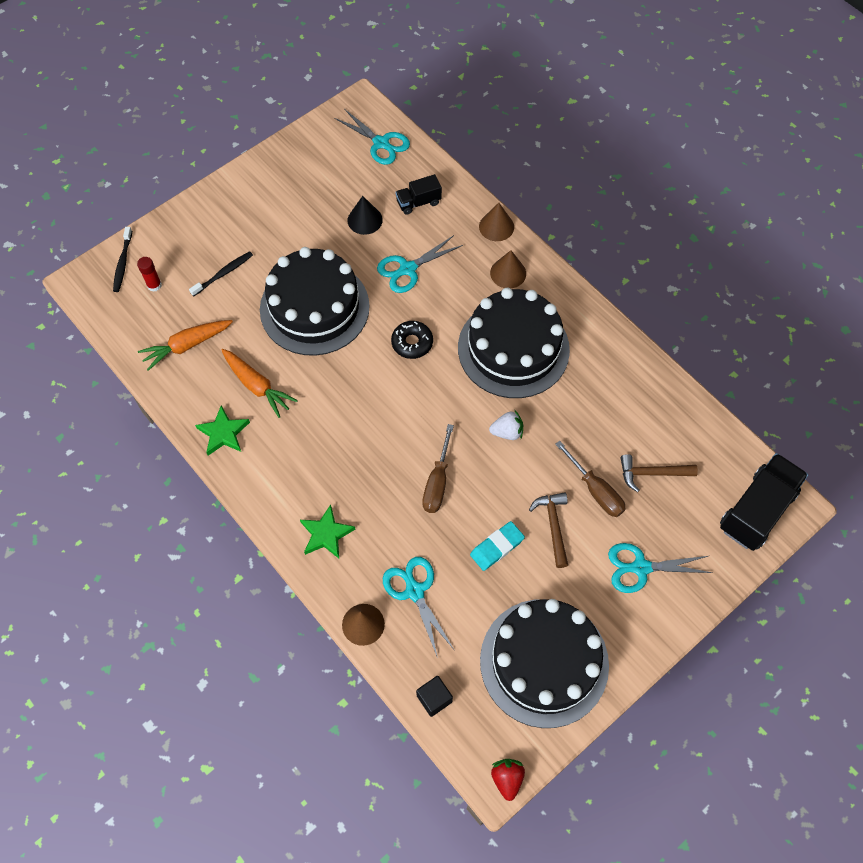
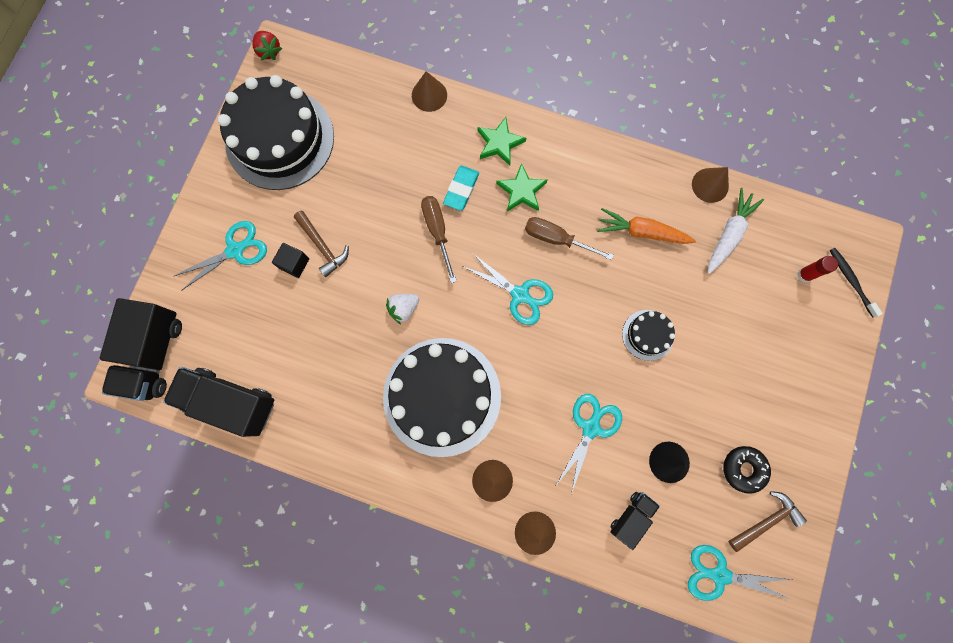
camera: 150 degrees right, 15 degrees up
orange carrot [138,320,233,371] -> white carrot [708,188,764,274]
black toothbrush [189,251,253,296] -> none
green star [195,405,250,455] -> green star moved to [496,163,547,211]
black cake [260,247,370,356] -> black cake [622,310,675,361], size x0.45
turquoise scissors [383,557,455,658] -> turquoise scissors moved to [463,252,553,325]
black donut [391,321,433,359] -> black donut moved to [723,446,771,494]
black cube [416,676,453,717] -> black cube moved to [272,243,309,278]
turquoise eraser [470,521,525,571] -> turquoise eraser moved to [443,166,479,211]
brown screwdriver [555,441,626,517] -> brown screwdriver moved to [525,217,614,260]
brown hammer [620,454,698,492] -> brown hammer moved to [728,491,807,552]
none -> black truck [163,367,274,437]
none -> brown cone [692,167,729,203]

